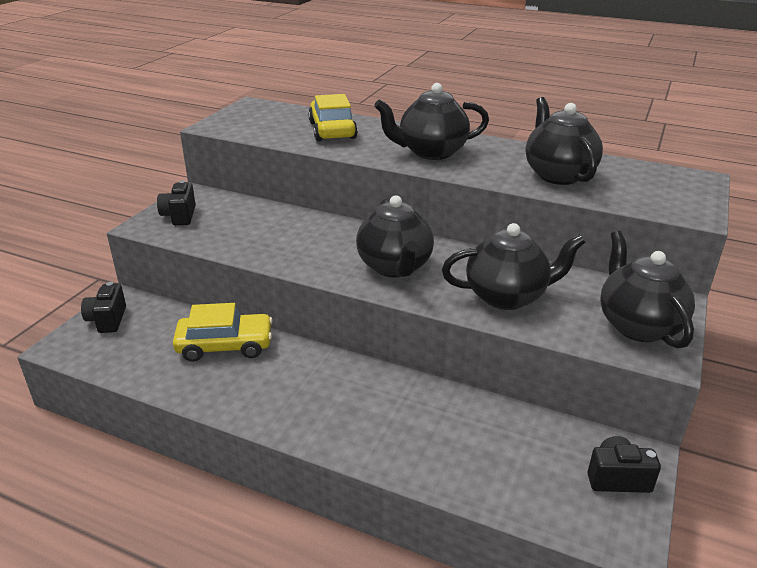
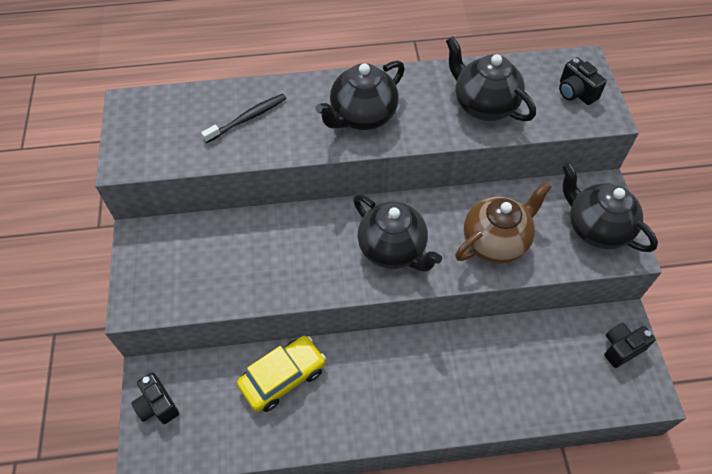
camera: 30 degrees left, 25 degrees up
black camera [157,180,196,225] -> black camera moved to [559,57,607,105]
yellow car [308,94,358,141] -> black toothbrush [201,94,287,143]
black teapot [442,223,585,310] -> brown teapot [455,181,552,264]

